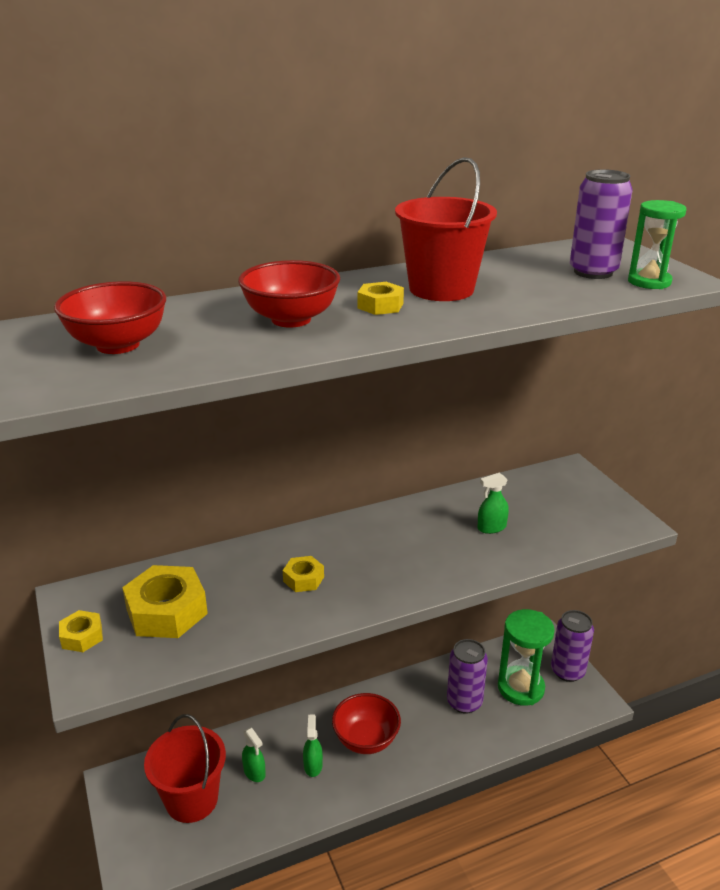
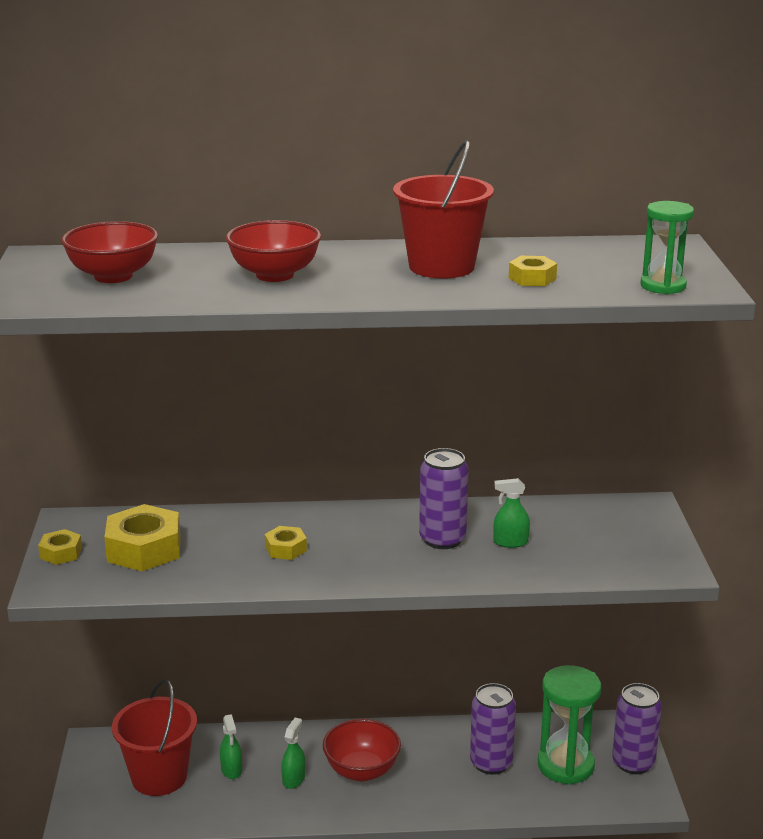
camera: 20 degrees right, 5 degrees down
yellow nut [358,282,404,315] -> yellow nut moved to [509,256,557,286]
purple can [570,169,633,279] -> purple can moved to [419,448,469,549]

